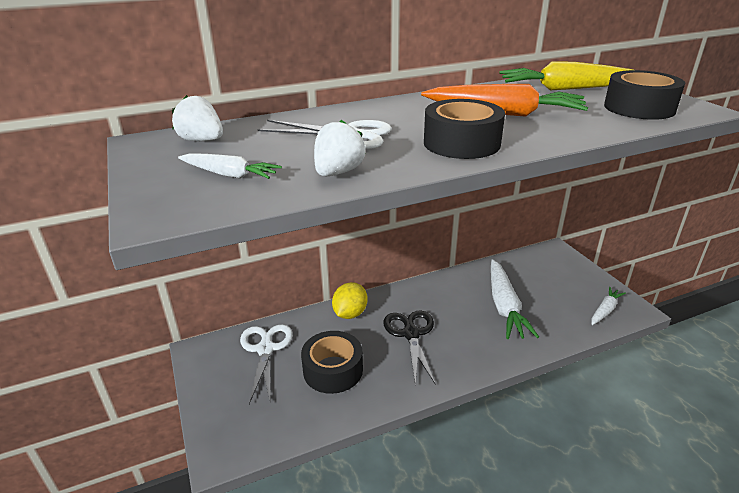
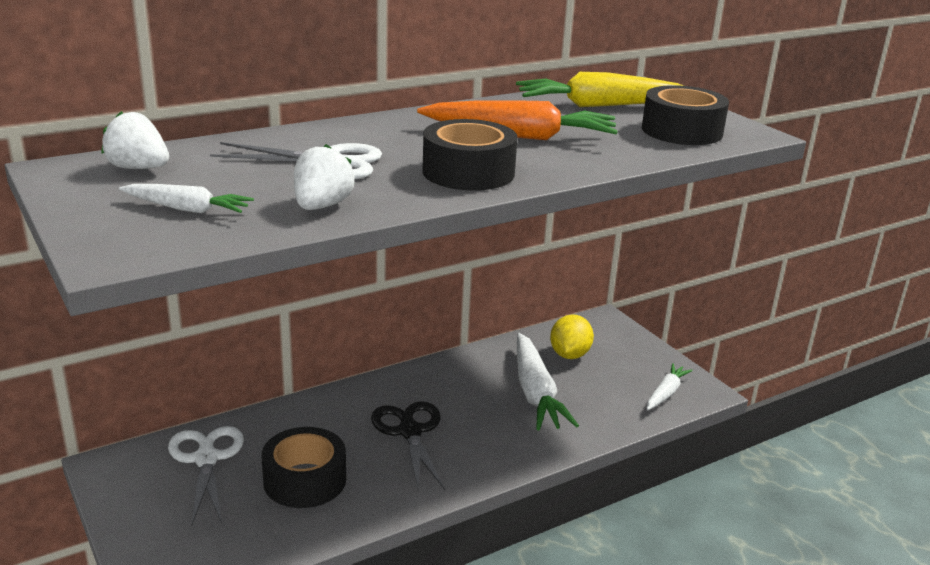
camera: 10 degrees left, 5 degrees down
yellow lemon [332,282,368,319] -> yellow lemon moved to [550,314,594,359]

